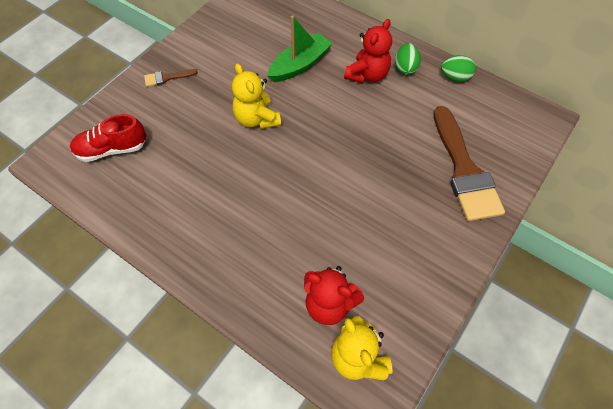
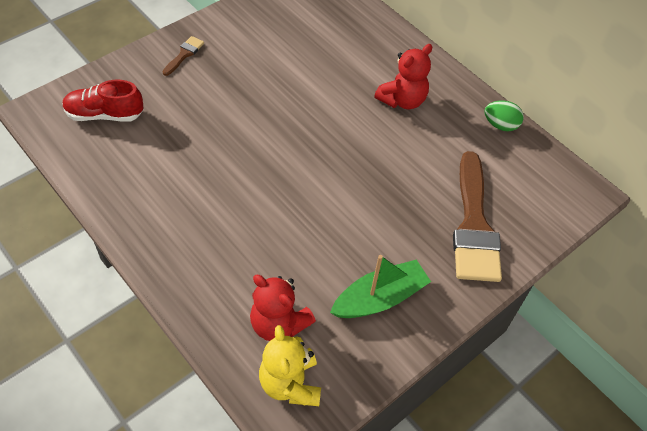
camera: 10 degrees right, 5 degrees down
brown brush [144,69,198,87] -> brown brush turned 120 degrees clockwise [162,36,204,76]
yellow teddy bear [232,63,281,129] -> none
green boat [267,15,333,82] -> green boat moved to [330,255,431,318]
green egg [395,43,421,75] -> none

